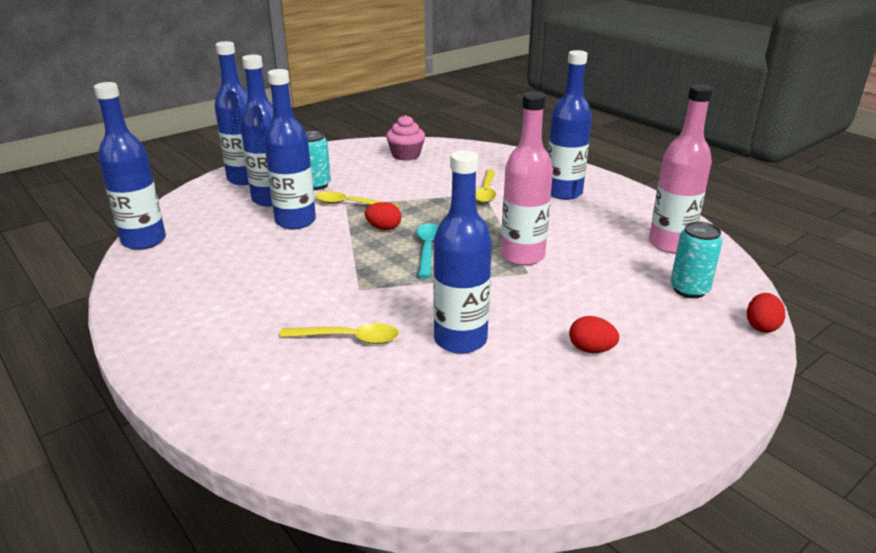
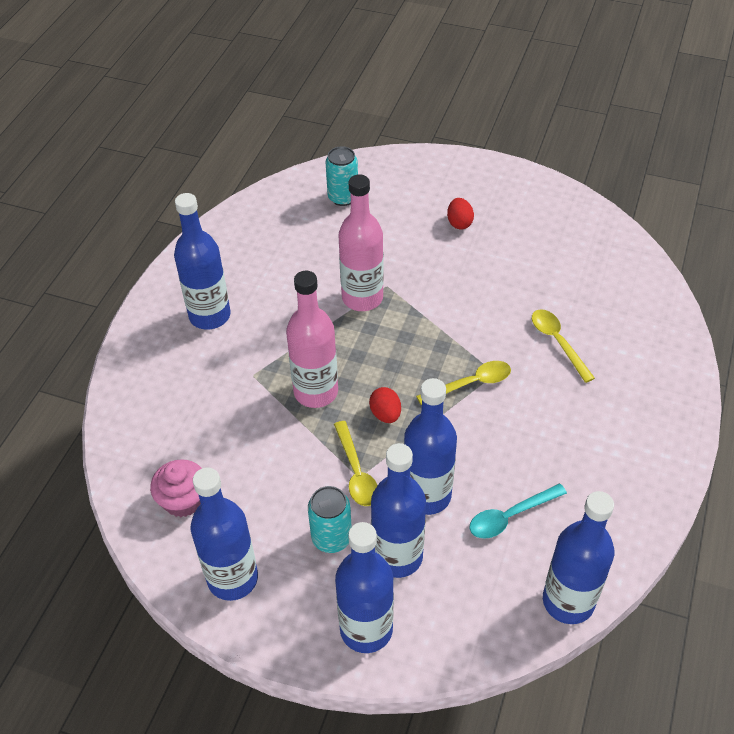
camera: 120 degrees left, 20 degrees up
turquoise spoon [416,223,439,278] -> turquoise spoon moved to [469,484,567,539]
blue bottle [433,150,492,354] -> blue bottle moved to [191,467,258,601]
yellow spoon [476,169,496,203] -> yellow spoon moved to [416,361,511,405]
pink bottle [649,84,713,253] -> pink bottle moved to [286,271,338,408]
red egg [747,293,785,333] -> none

